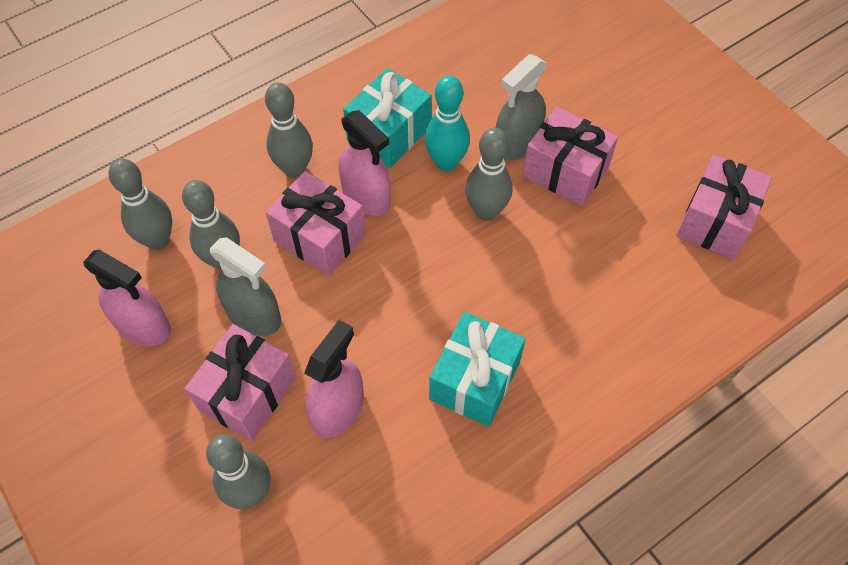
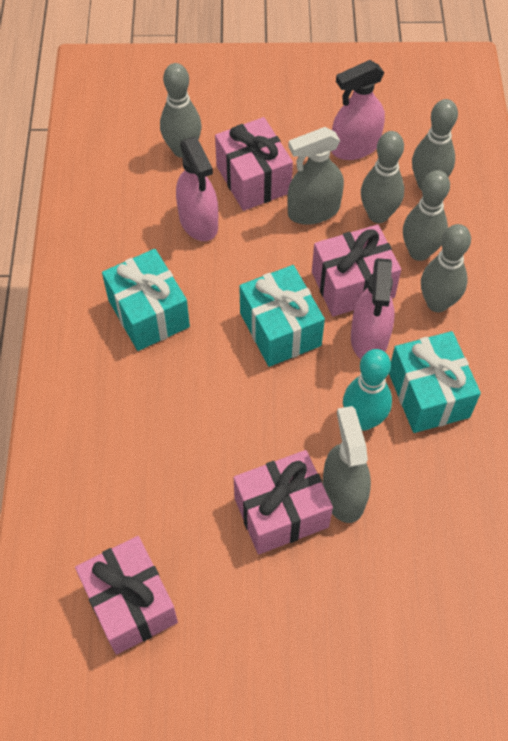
camera: 125 degrees right, 0 degrees up
pink spray bottle [338,110,391,216] -> pink spray bottle turned 75 degrees counterclockwise [351,258,395,359]
grey bowling pin [465,127,512,221] -> grey bowling pin moved to [403,170,450,261]
none -> turquoise gift [239,265,325,367]

